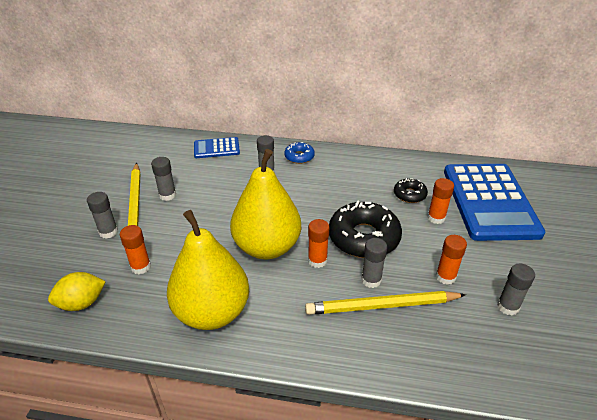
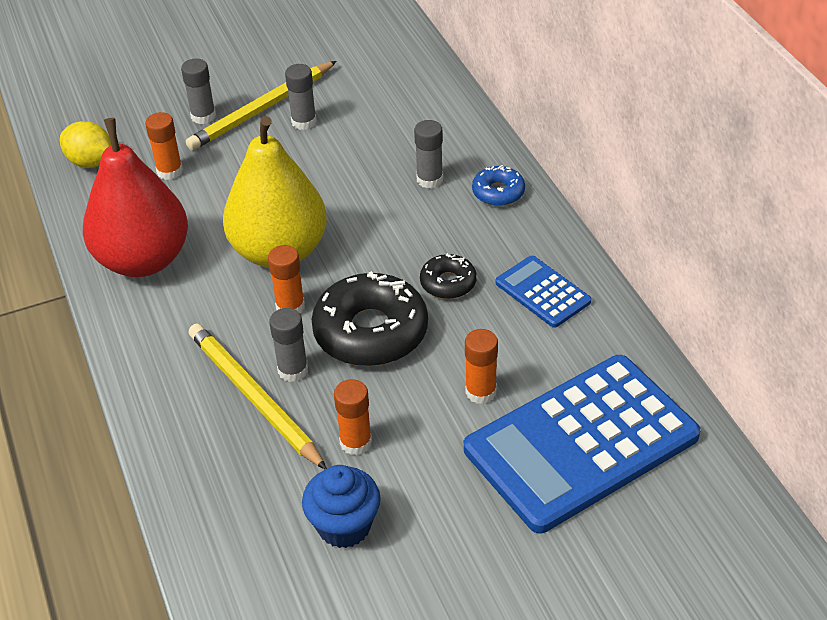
camera: 60 degrees right, 5 degrees up
yellow pear [167,210,249,330] -> red pear [83,118,188,277]
blue calculator [194,137,240,158] -> blue calculator moved to [495,256,591,328]
black donut [394,178,428,203] -> black donut moved to [420,253,477,299]
grey glue stick [497,264,535,315] -> blue cupcake [302,465,381,548]

